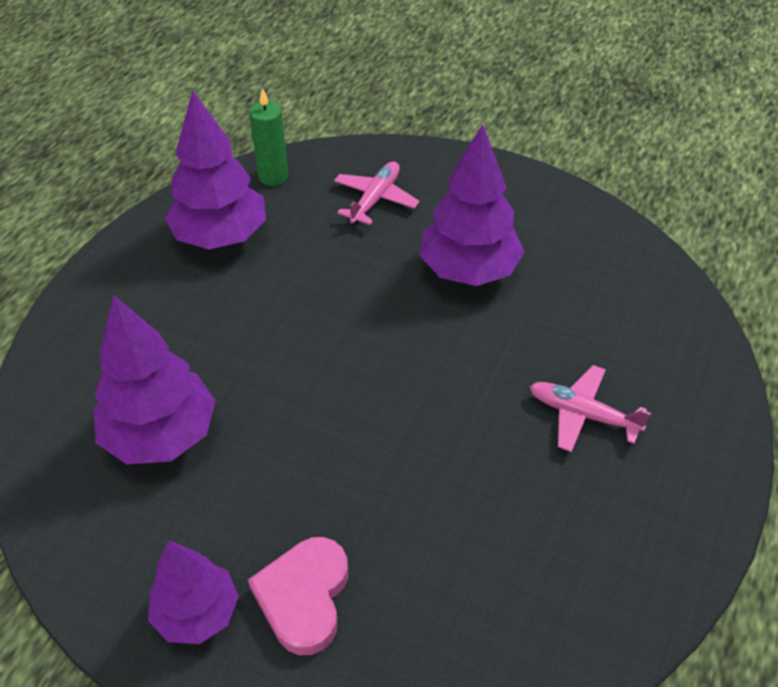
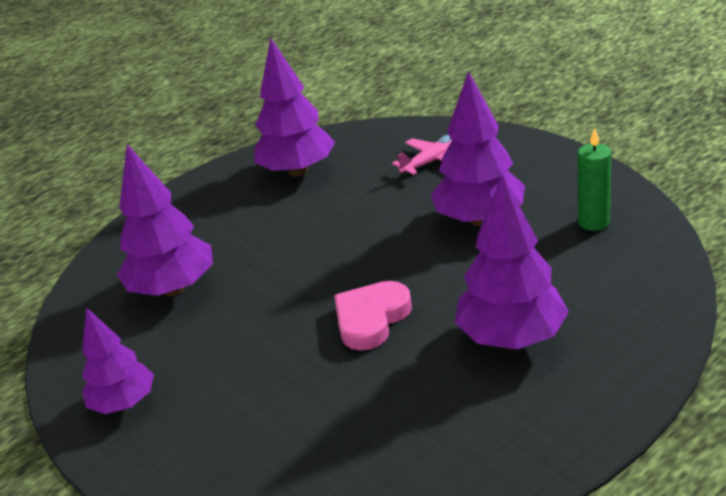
camera: 30 degrees right, 15 degrees down
pink heart [248,537,348,655] -> pink heart moved to [334,281,412,350]
green candle [249,88,288,186] -> green candle moved to [578,128,611,231]
pink plane [530,365,651,452] -> purple tree [455,174,569,349]

